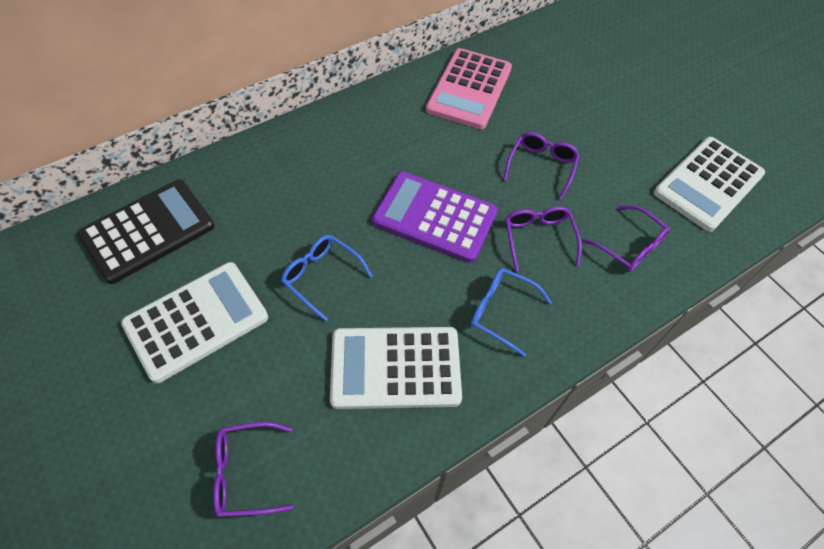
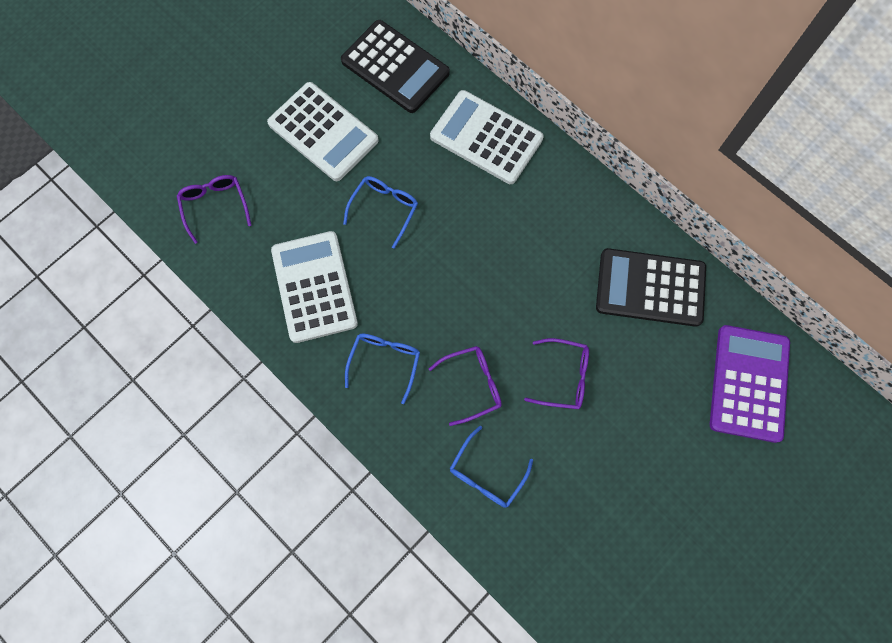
camera: 80 degrees right, 15 degrees up
purple calculator [372,171,498,263] -> purple calculator moved to [710,325,790,443]
pink calculator [426,48,512,129] -> black calculator [596,248,706,327]
purple glasses [582,205,670,272] -> blue glasses [450,426,533,508]
white calculator [653,137,765,232] -> white calculator moved to [430,90,544,184]

